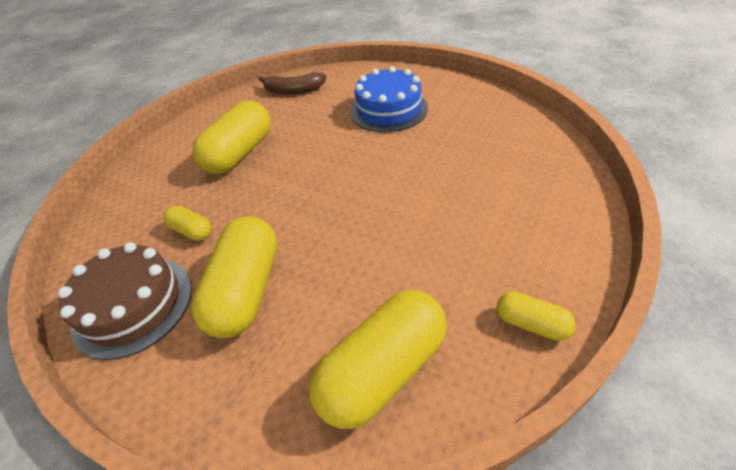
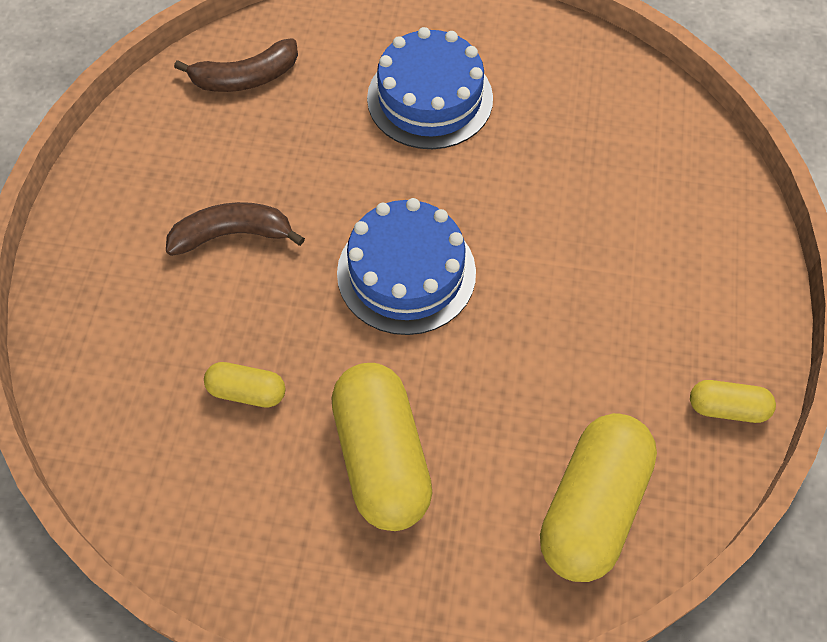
camera: 25 degrees left, 15 degrees up
brown cake [58,242,192,360] -> none
yellow capsule [193,101,271,174] -> brown banana [166,202,305,256]
none -> blue cake [337,198,476,335]

